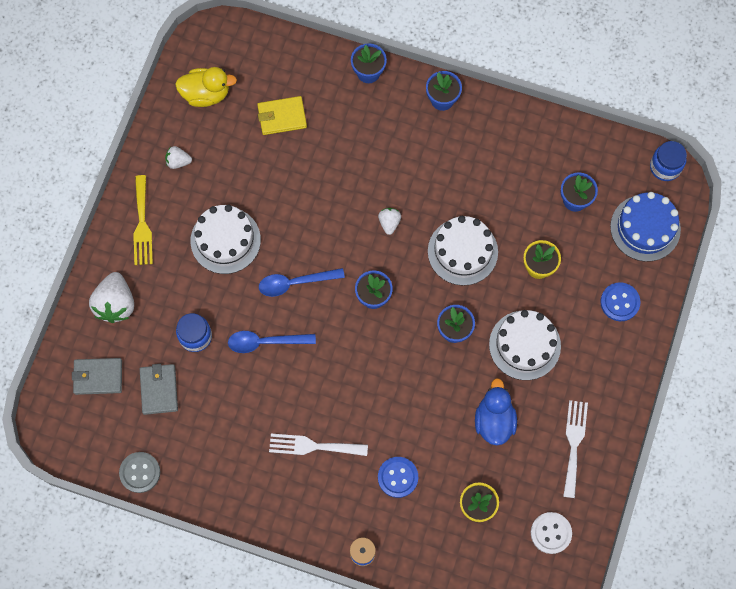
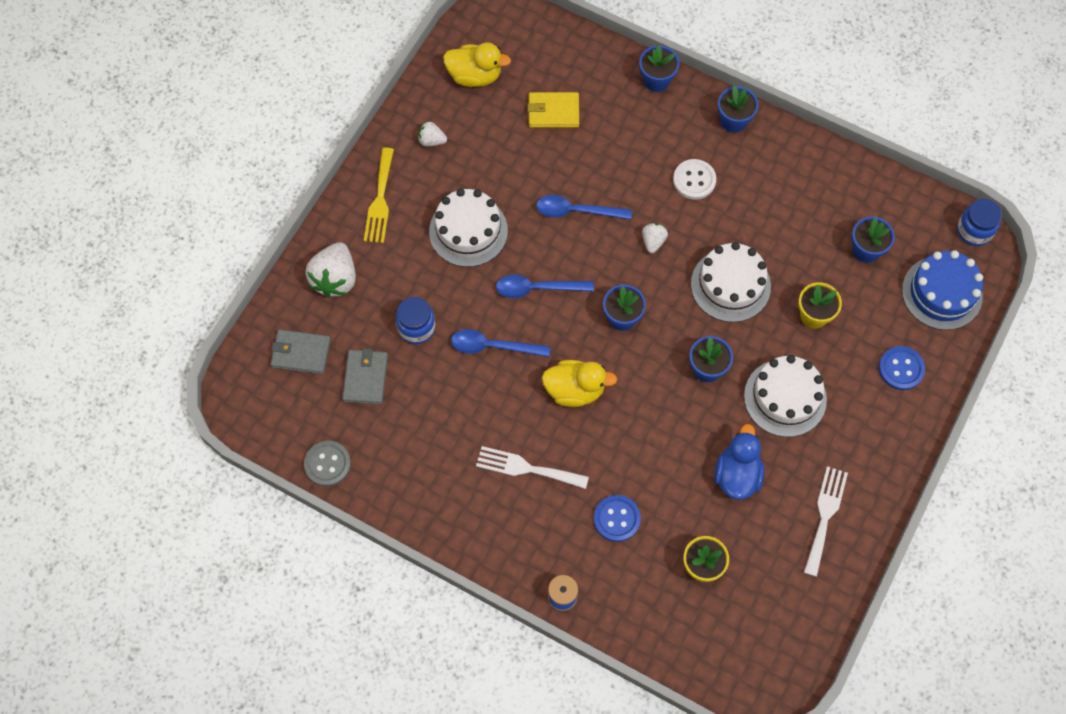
camera: 10 degrees right, 5 degrees down
white button [531,512,572,554] -> white button moved to [673,159,716,200]
none -> blue spoon [536,195,632,220]
none -> yellow duck [542,360,617,407]

